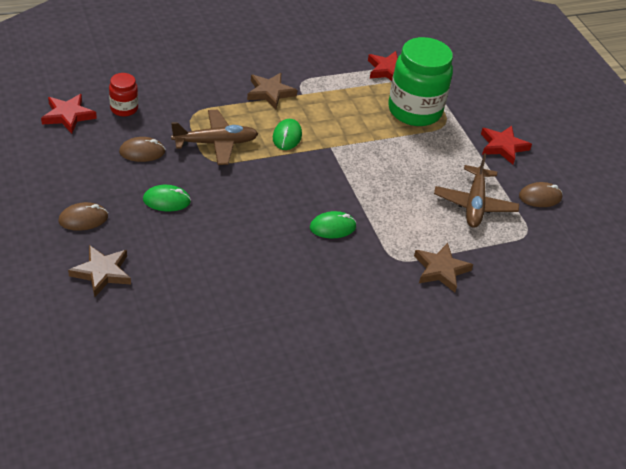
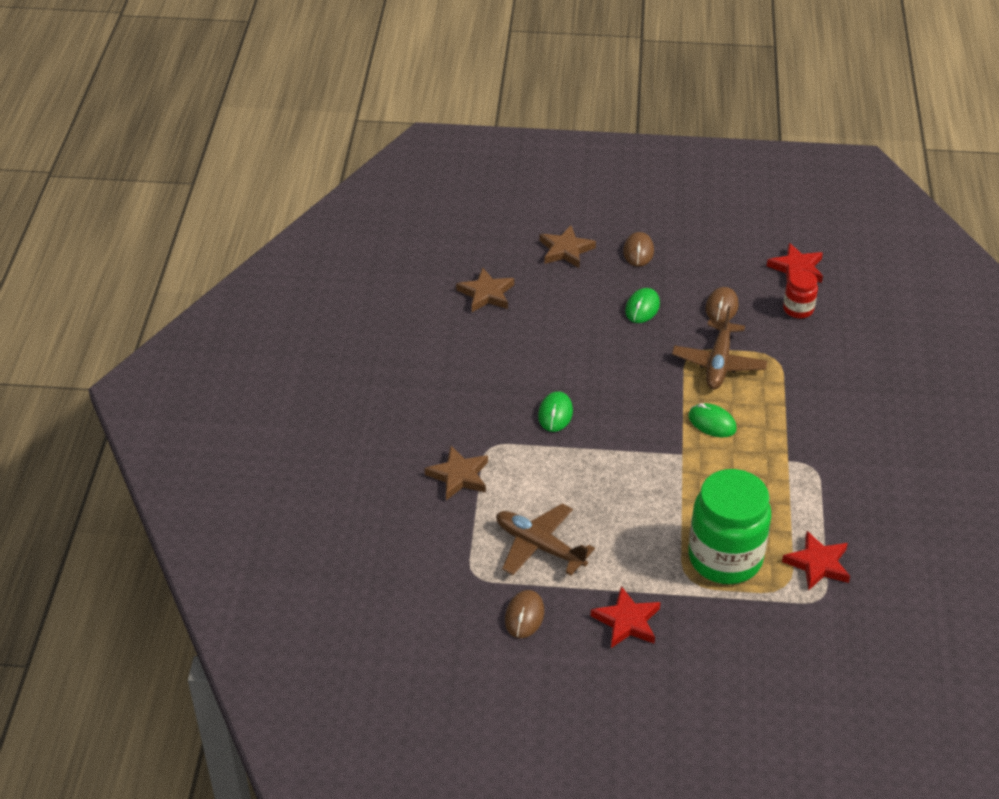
camera: 120 degrees right, 0 degrees up
brown star [247,73,297,109] -> brown star moved to [456,267,514,312]

